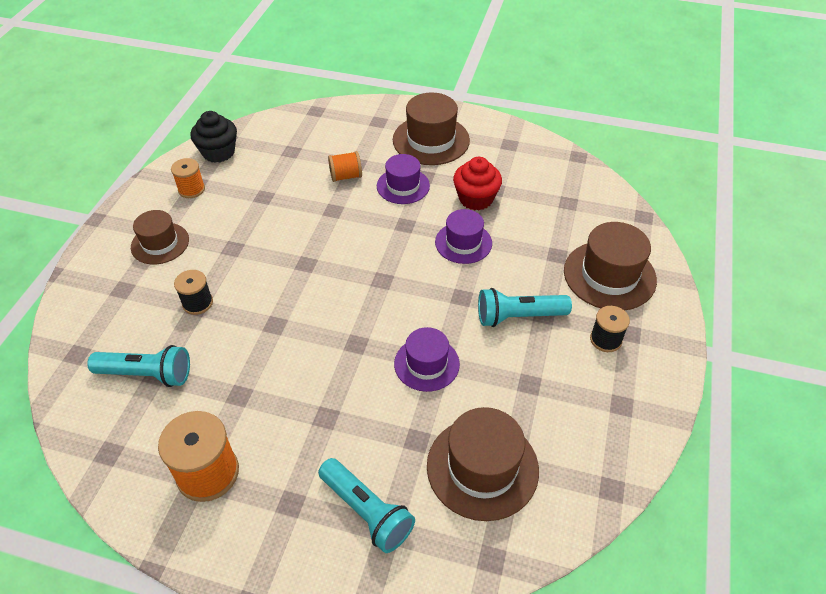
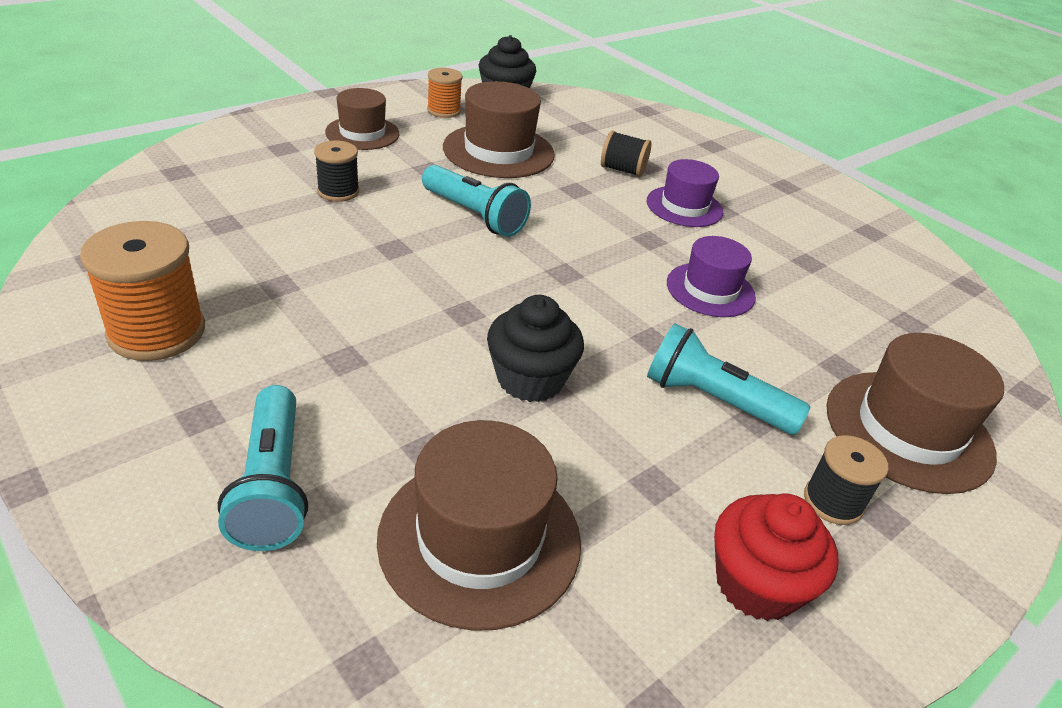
camera: 30 degrees right, 10 degrees down
turquoise flashlight [87,345,190,387] -> turquoise flashlight moved to [422,165,531,237]
orange spool [328,151,362,182] -> black spool [601,130,651,177]
brown hat [393,92,470,165] -> brown hat moved to [443,81,555,178]
purple hat [394,327,460,392] -> black cupcake [487,295,584,402]
red cupcake [453,157,502,210] -> red cupcake moved to [714,493,839,621]

